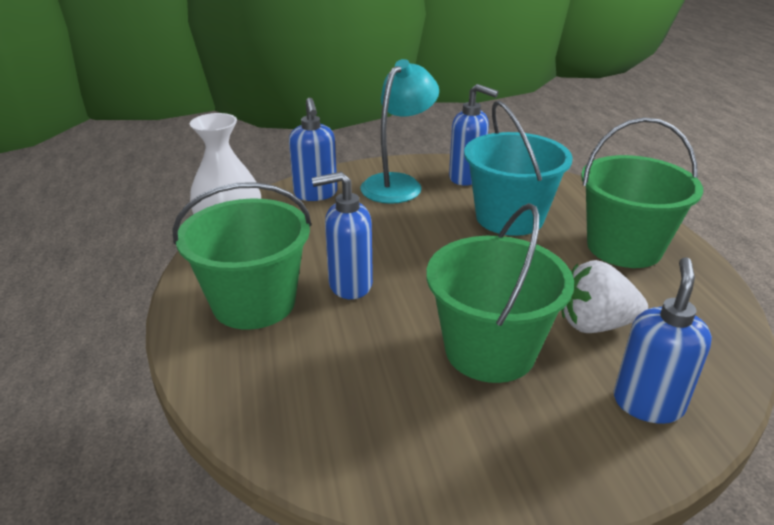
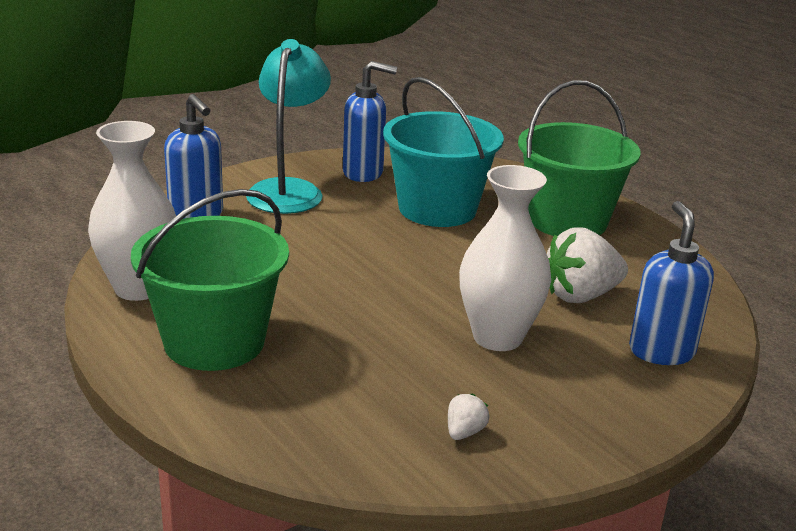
camera: 25 degrees left, 5 degrees down
blue soap dispenser [312,172,373,299] -> none
green bucket [426,203,574,383] -> white vase [459,165,551,351]
none -> white strawberry [448,394,489,440]

